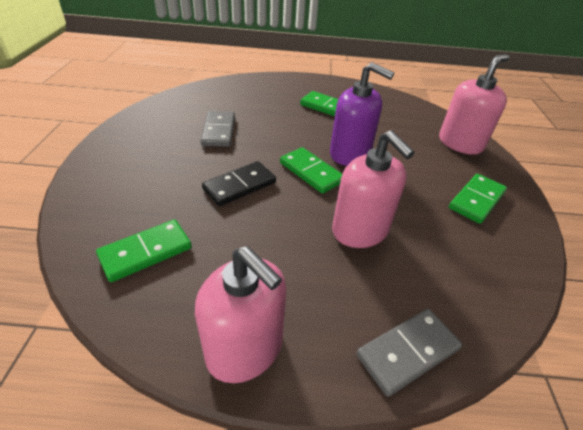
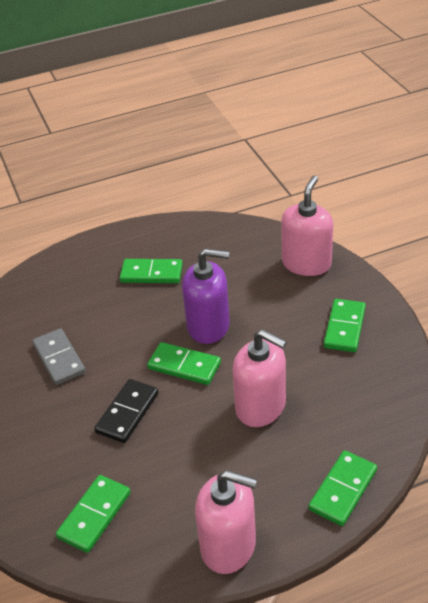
camera: 20 degrees left, 0 degrees up
grey domino [356,309,462,397] -> green domino [308,450,377,526]

